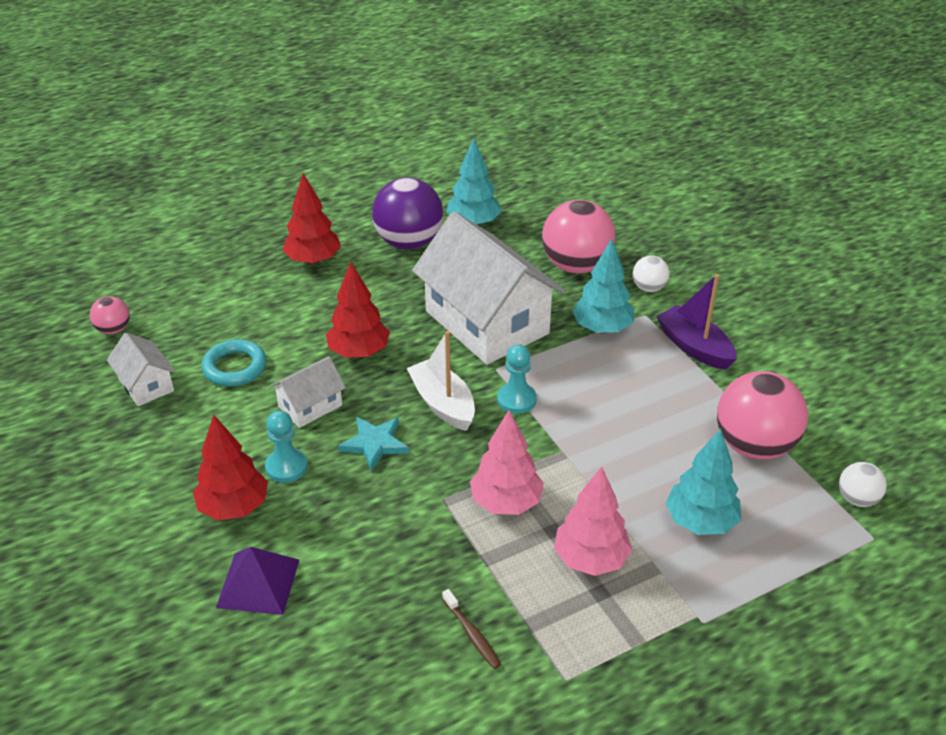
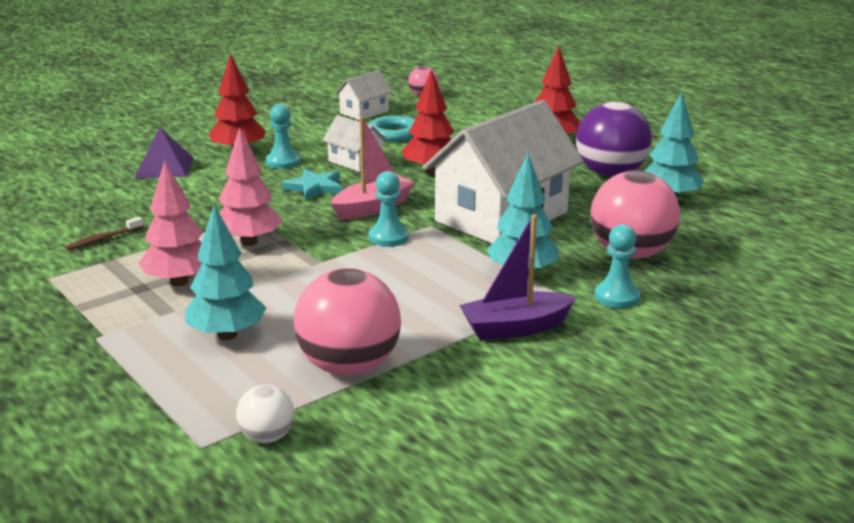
camera: 80 degrees right, 15 degrees down
white boat [406,331,475,431] -> pink boat [331,117,415,220]
white ball [633,256,670,292] -> turquoise pawn [595,224,640,308]
purple boat [656,274,736,370] -> purple boat turned 150 degrees counterclockwise [459,214,576,340]

